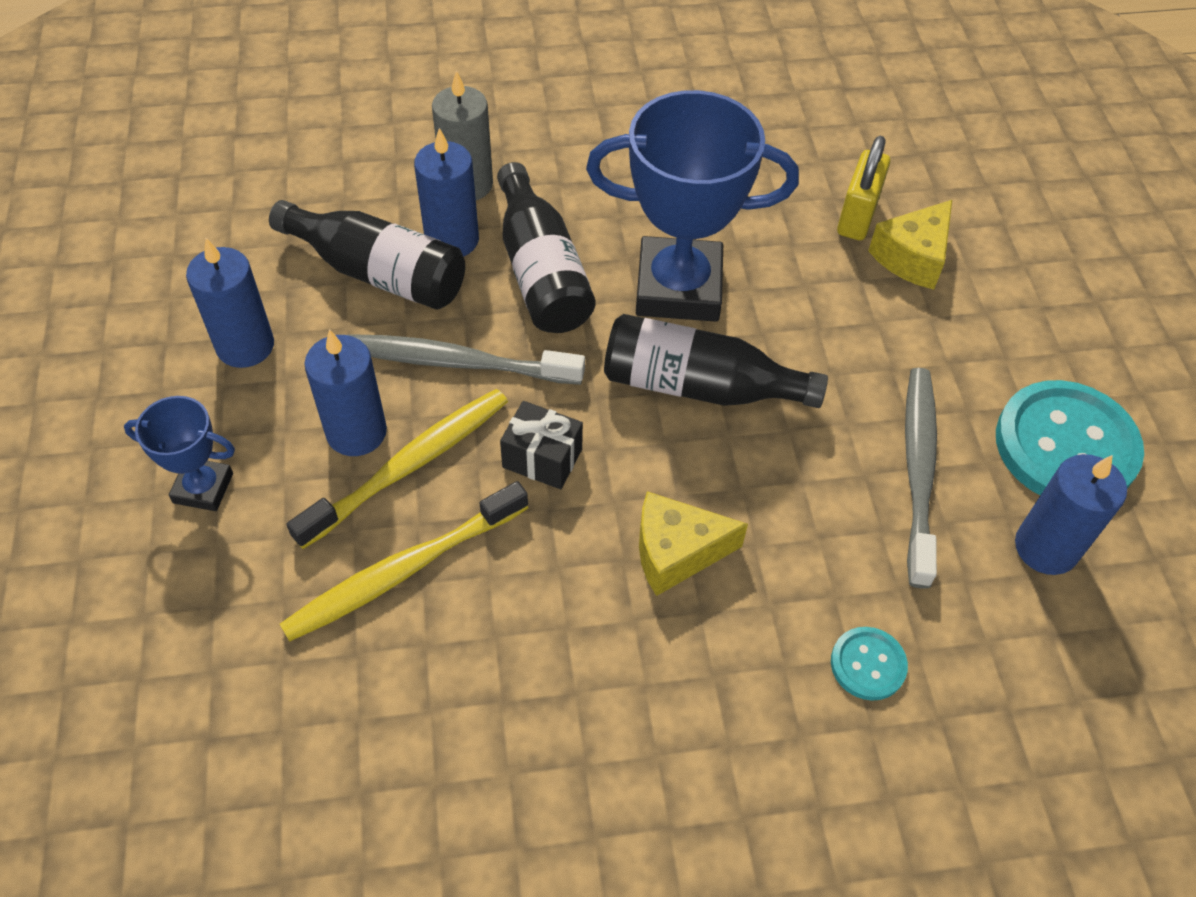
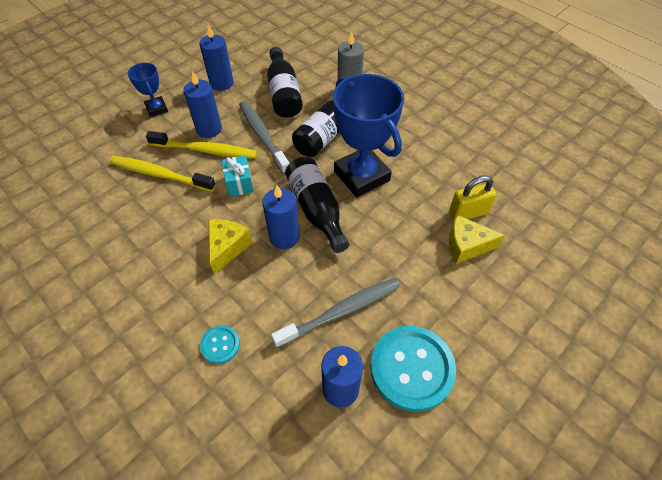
camera: 55 degrees right, 0 degrees up
blue candle [414,128,479,257] -> blue candle moved to [262,185,300,249]
black gift [500,401,583,489] -> turquoise gift [222,156,254,197]
yellow cheese [639,491,748,596] -> yellow cheese turned 60 degrees clockwise [208,219,253,274]

